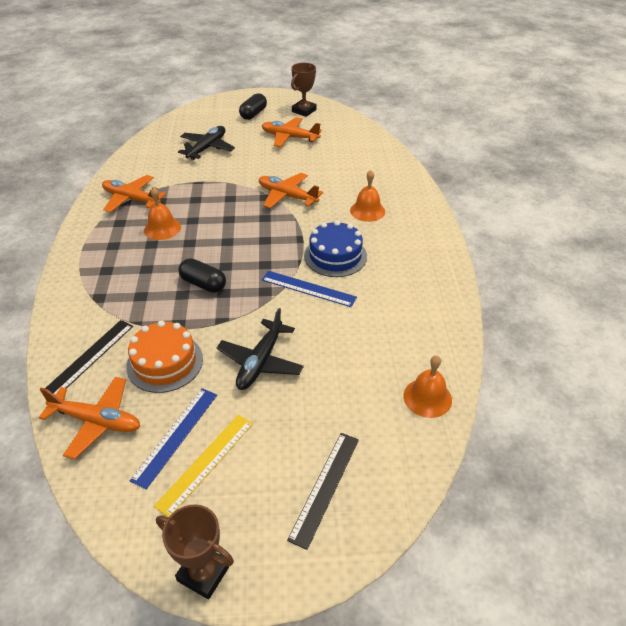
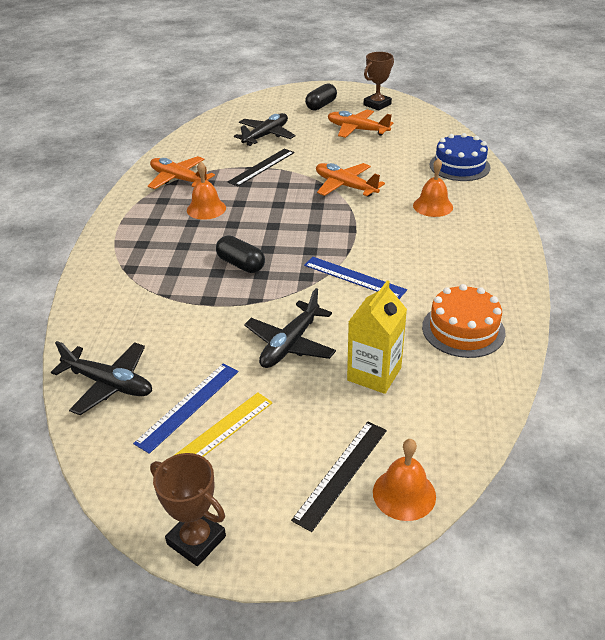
camera: 10 degrees right, 5 degrees down
orange plane [39,377,140,459] -> black plane [51,341,152,415]
black ruler [45,320,133,395] -> black ruler moved to [228,149,295,186]
orange cake [126,321,203,393] -> orange cake moved to [422,284,506,358]
blue cake [304,220,367,277] -> blue cake moved to [430,133,491,181]
orange bell [403,355,452,418] -> orange bell moved to [373,439,436,521]
none -> yellow carton [347,280,407,394]

